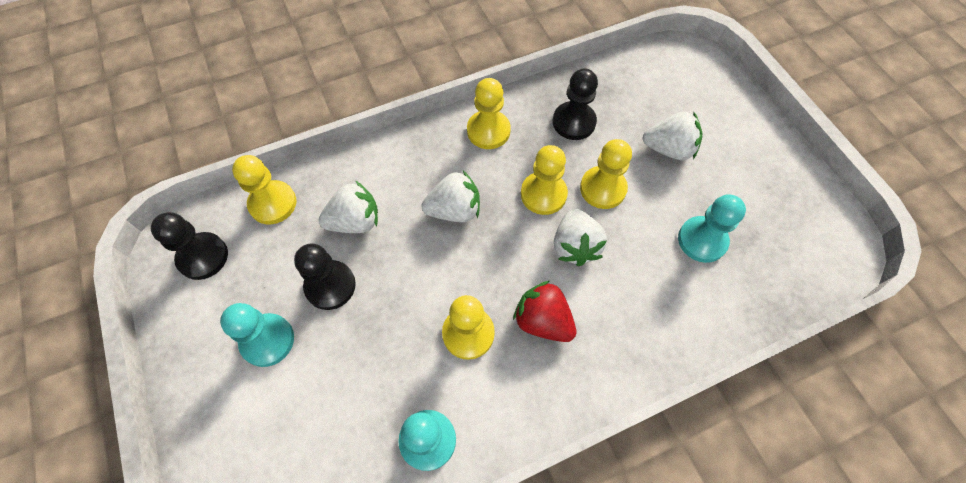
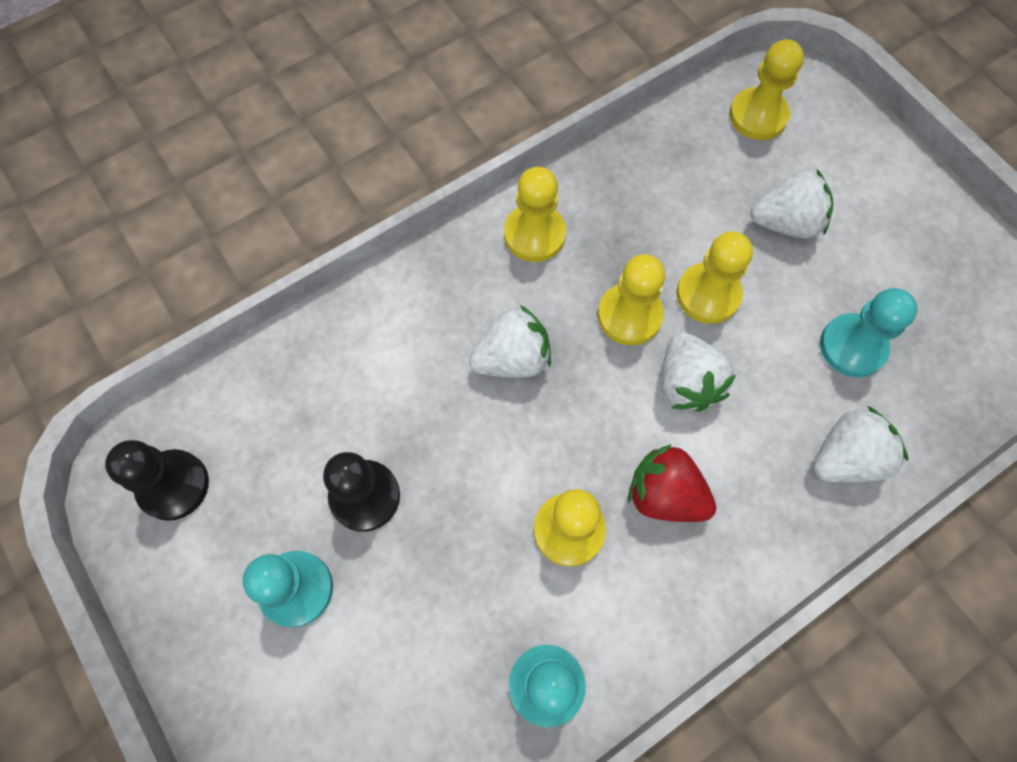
camera: 10 degrees left, 5 degrees up
yellow pawn [232,155,296,224] -> yellow pawn moved to [729,39,804,140]
white strawberry [318,181,378,233] -> white strawberry moved to [813,406,908,482]
black pawn [553,68,598,140] -> none

